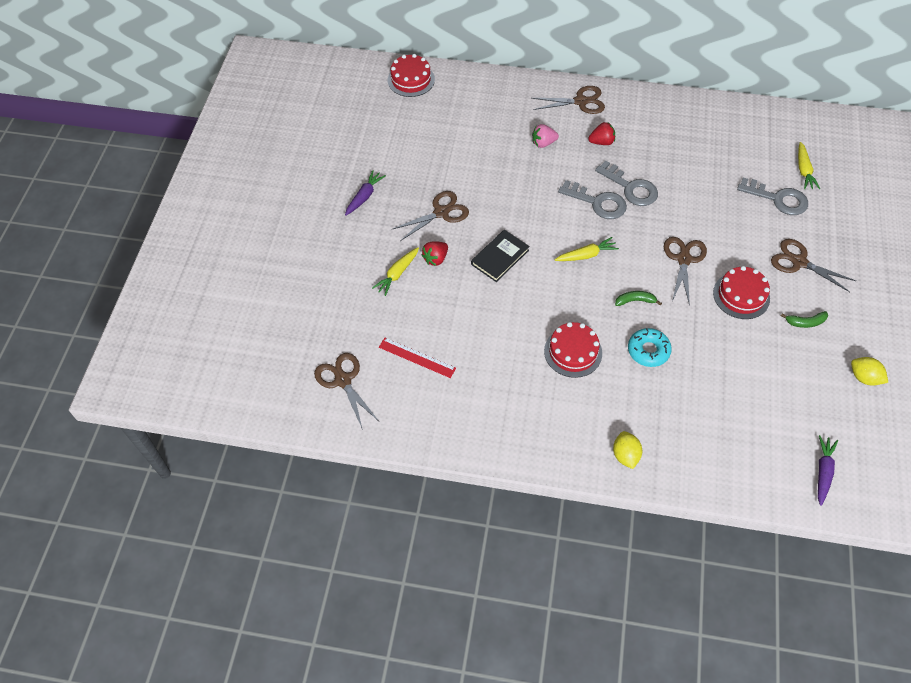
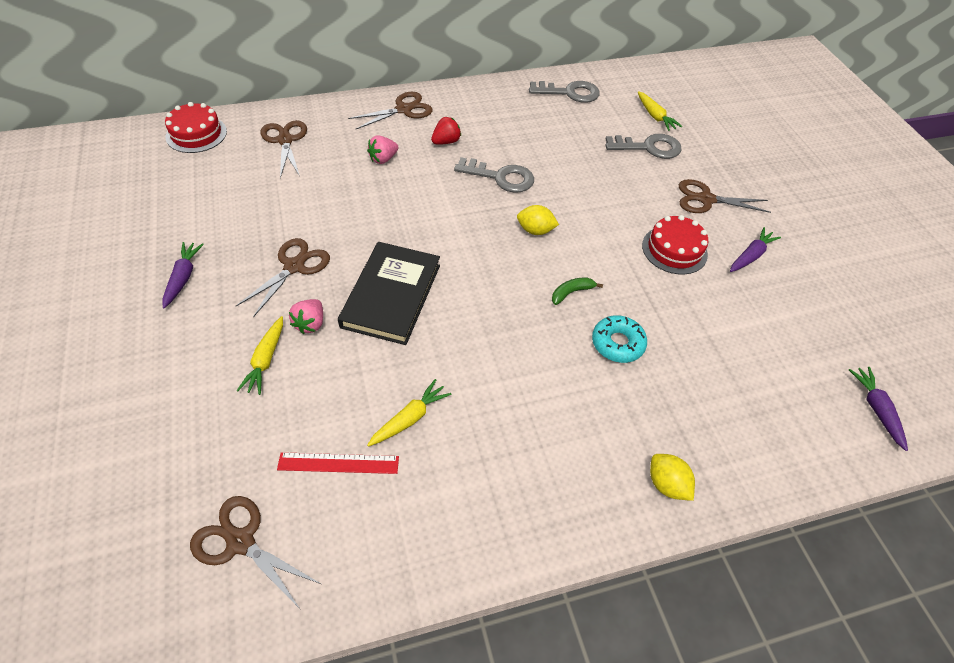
camera: 30 degrees left, 5 degrees down
red strawberry [422,241,448,266] -> pink strawberry [289,299,323,334]
black book [471,230,530,282] -> black book [338,242,440,345], size x1.58
red cake [544,322,602,378] -> none
yellow carrot [555,237,619,261] -> yellow carrot moved to [367,379,452,447]
grey key [558,180,627,219] -> grey key moved to [529,81,600,103]
brown scissors [664,237,707,306] -> brown scissors moved to [261,120,307,179]
green banana [781,311,828,328] -> purple carrot [730,227,781,272]
yellow lemon [851,357,888,386] -> yellow lemon moved to [517,205,559,235]

